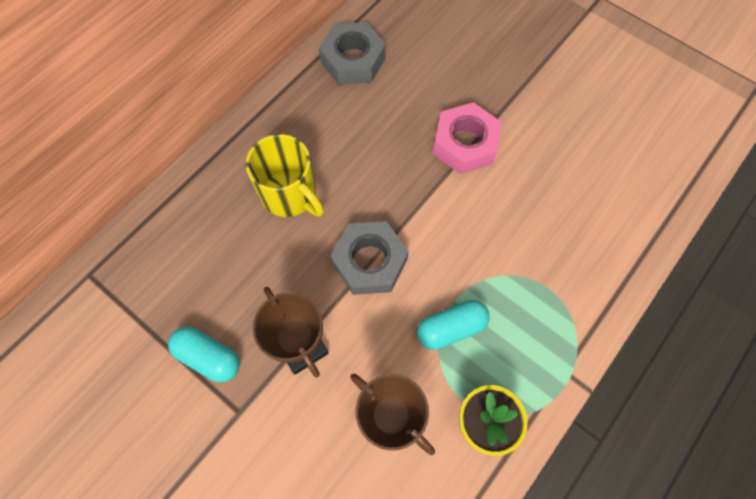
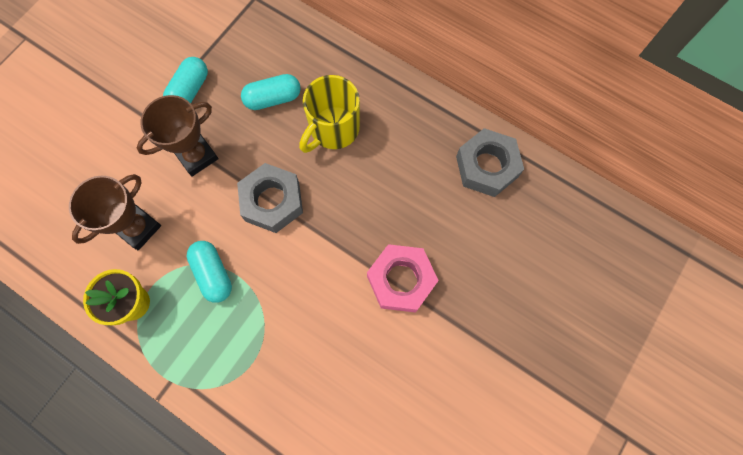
camera: 85 degrees right, 5 degrees up
none -> turquoise capsule [241,74,301,110]

